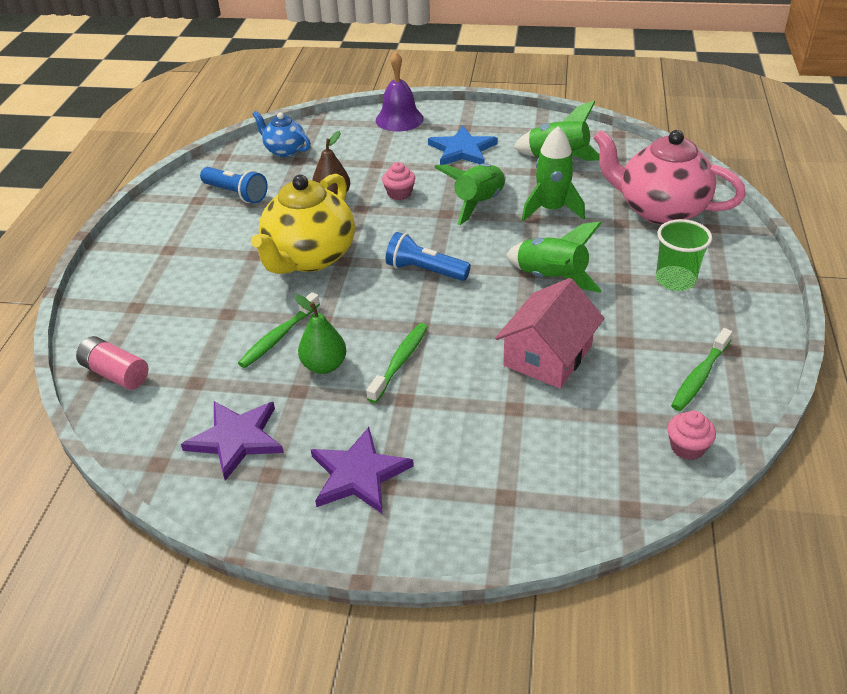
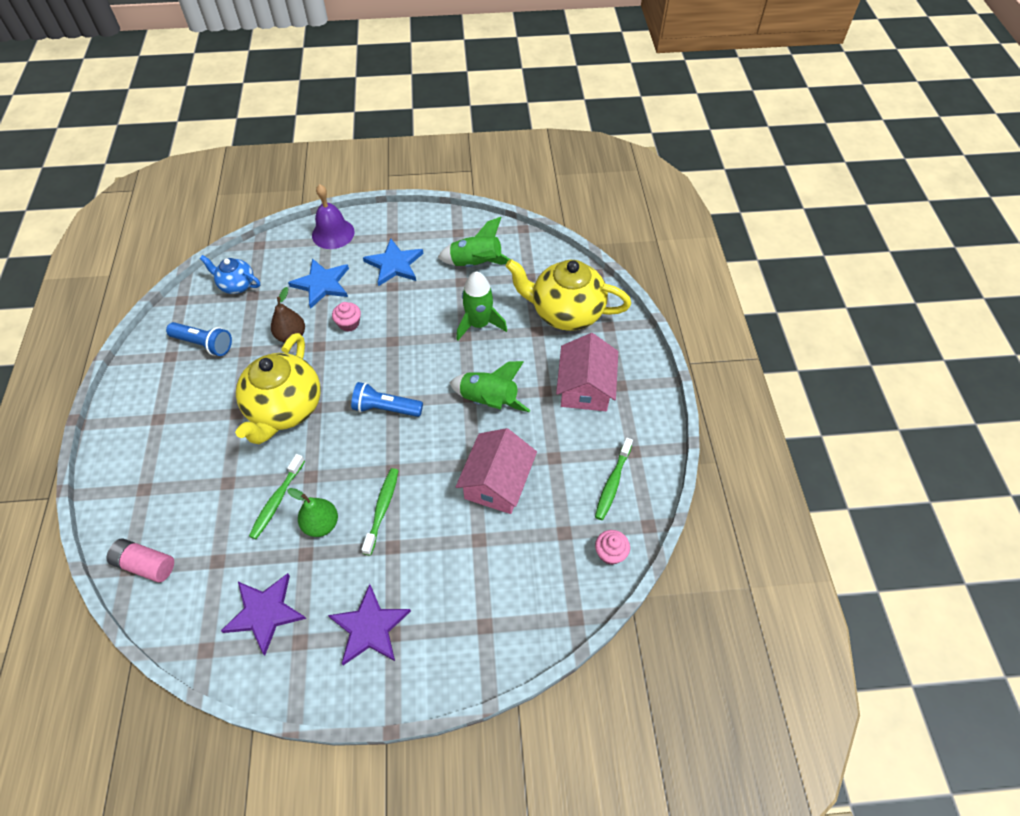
camera: 15 degrees left, 15 degrees up
green rocket [434,163,506,225] -> none
pink teapot [593,130,746,225] -> yellow teapot [506,259,631,331]
green cup [656,219,712,291] -> pink house [556,333,618,411]
none -> blue star [288,258,349,309]

